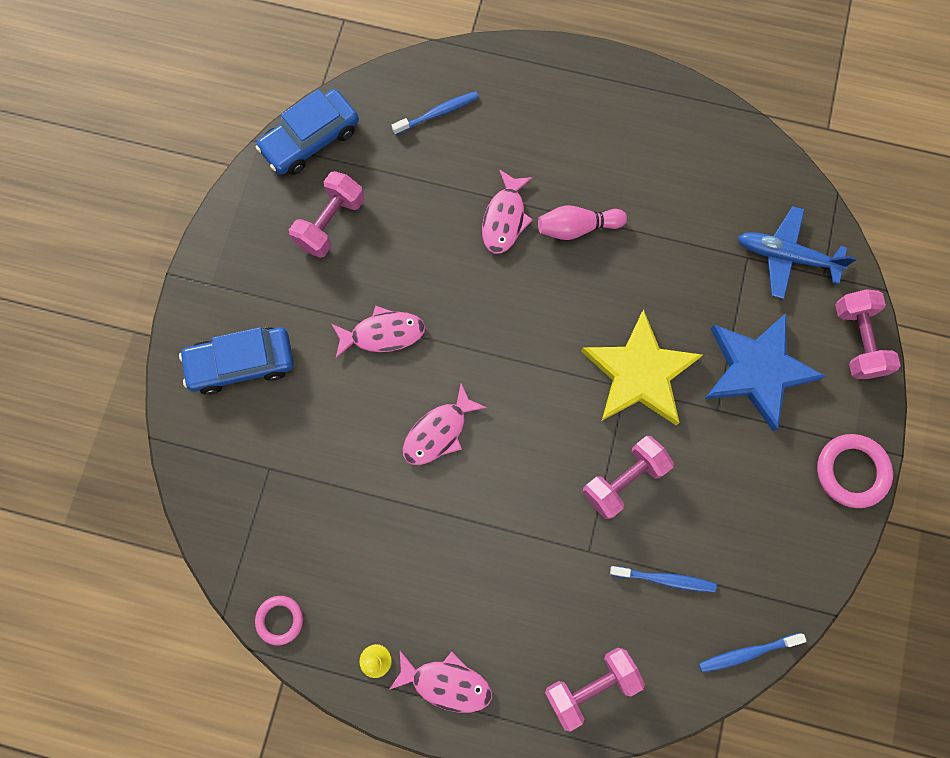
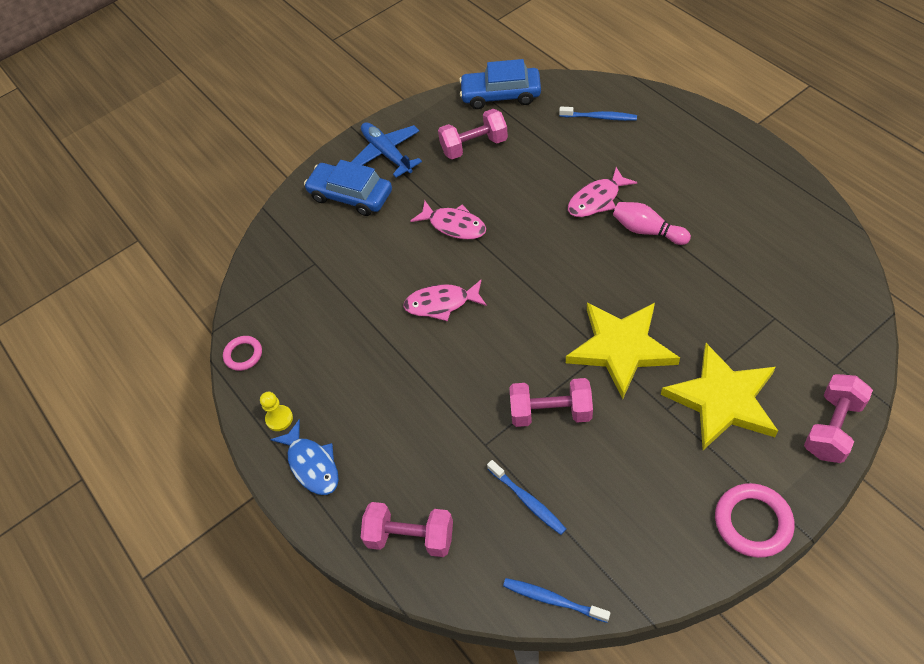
camera: 45 degrees right, 20 degrees down
pink fish [389,651,492,713] -> blue fish [270,420,339,495]
blue star [705,313,826,431] -> yellow star [661,343,778,450]
blue plane [738,206,857,299] -> blue plane moved to [351,122,422,177]

